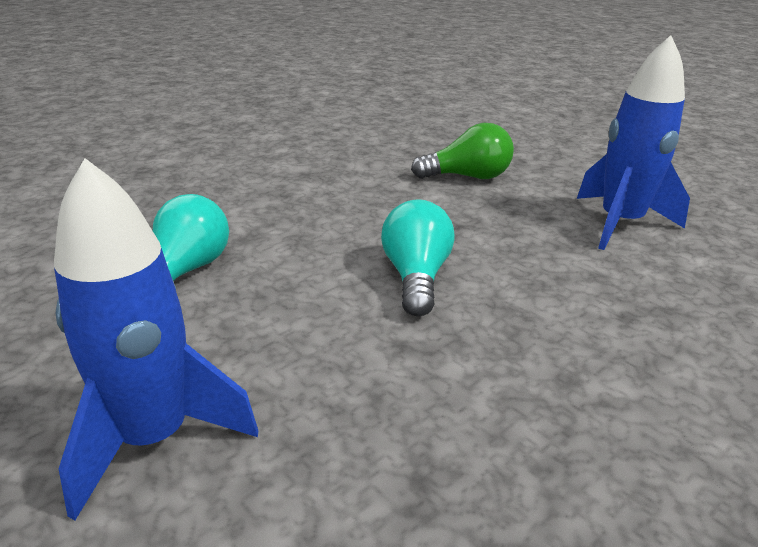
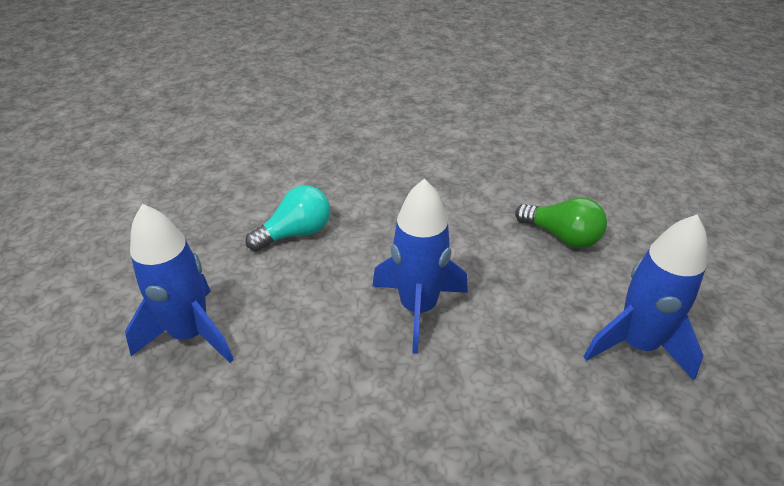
camera: 40 degrees right, 10 degrees up
turquoise light bulb [381,199,455,316] -> blue rocket [372,179,468,354]

